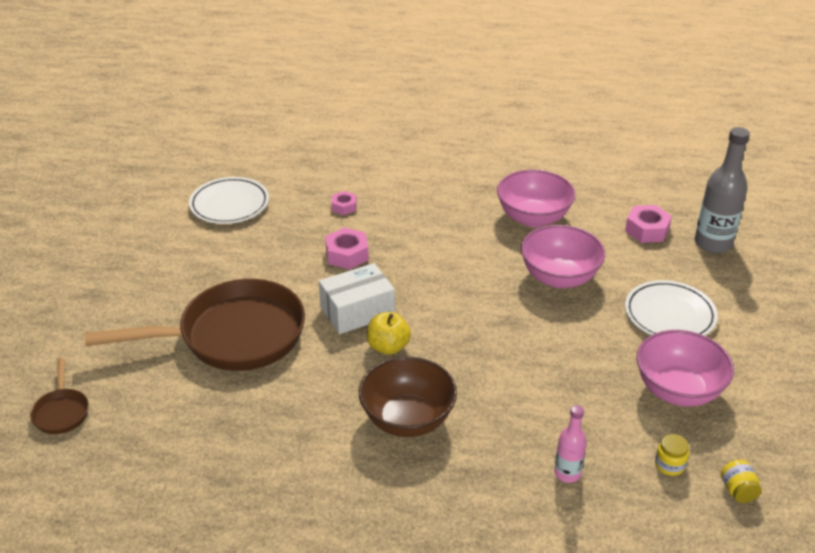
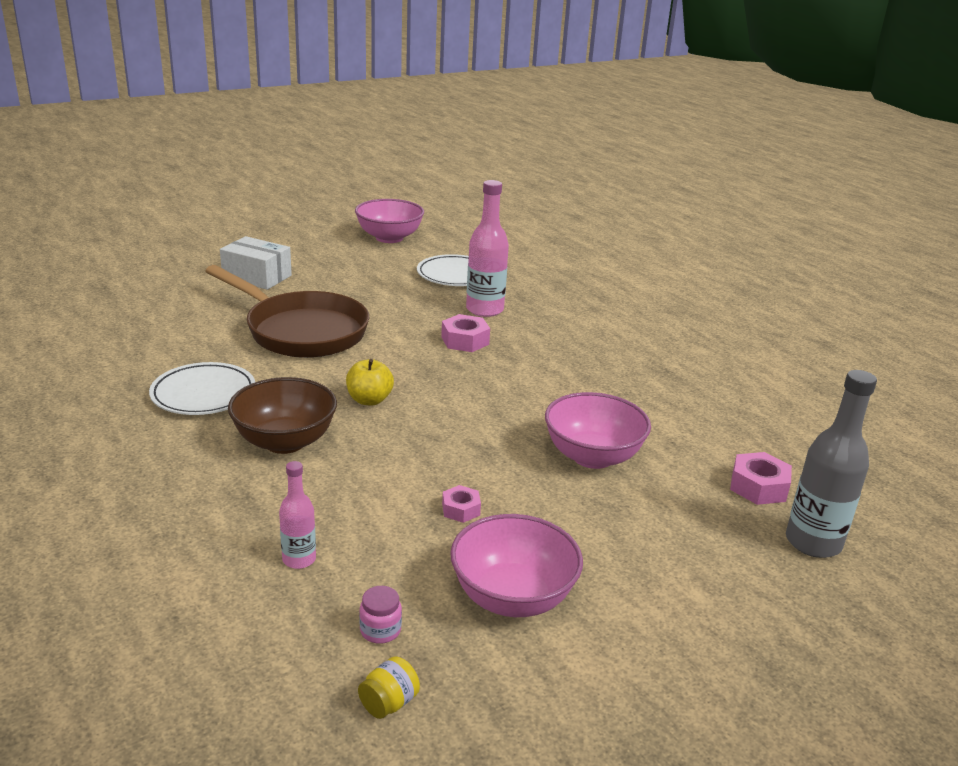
camera: 50 degrees right, 10 degrees down
brown pan [30,358,89,434] -> none
white box [319,263,395,334] -> white box moved to [220,236,292,290]
pink nut [331,191,357,215] -> pink nut moved to [442,485,481,523]
pink bowl [497,170,575,227] -> pink bowl moved to [355,199,424,243]
white plate [625,280,718,336] -> white plate moved to [149,362,255,415]
yellow jar [655,434,689,476] -> pink jar [359,586,402,644]
none -> pink bottle [466,180,509,317]

